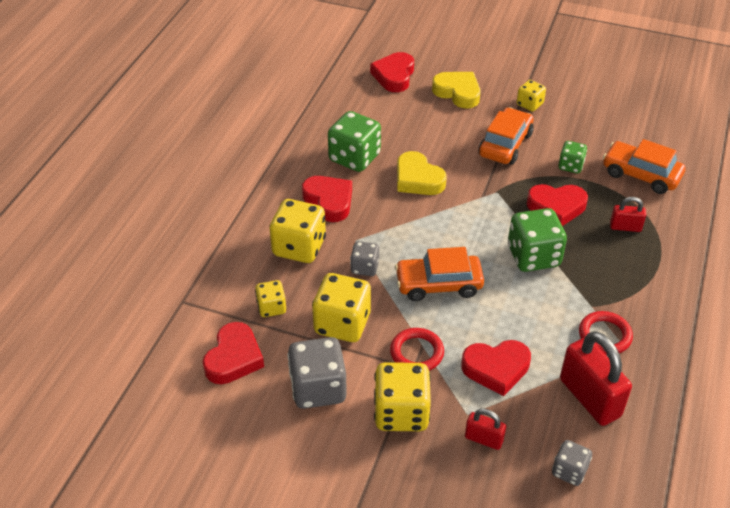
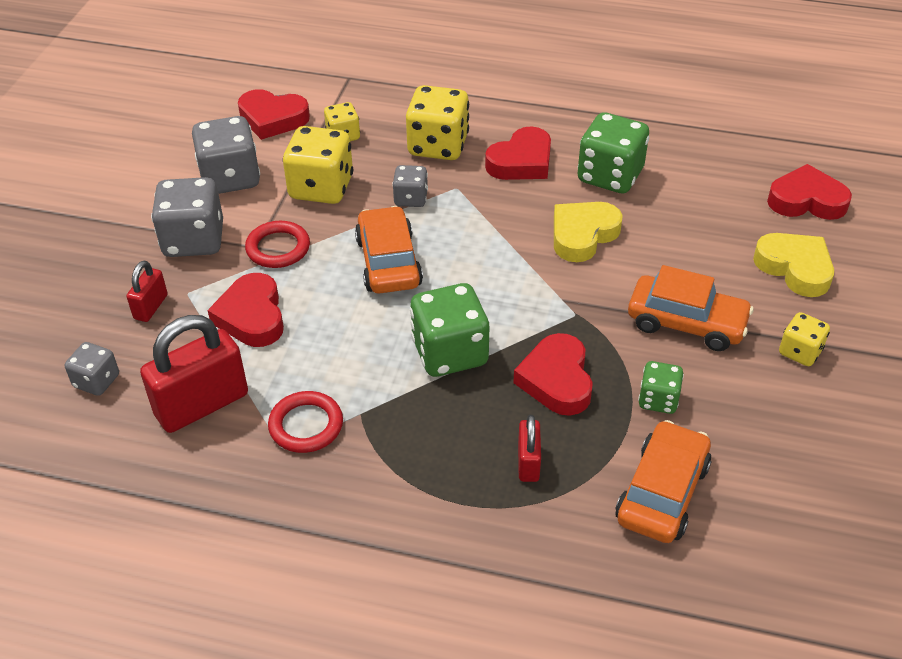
camera: 85 degrees right, 0 degrees up
yellow dice [374,362,431,431] -> grey dice [151,177,223,257]
yellow heart [432,72,481,109] -> yellow heart turned 75 degrees counterclockwise [753,233,834,297]

